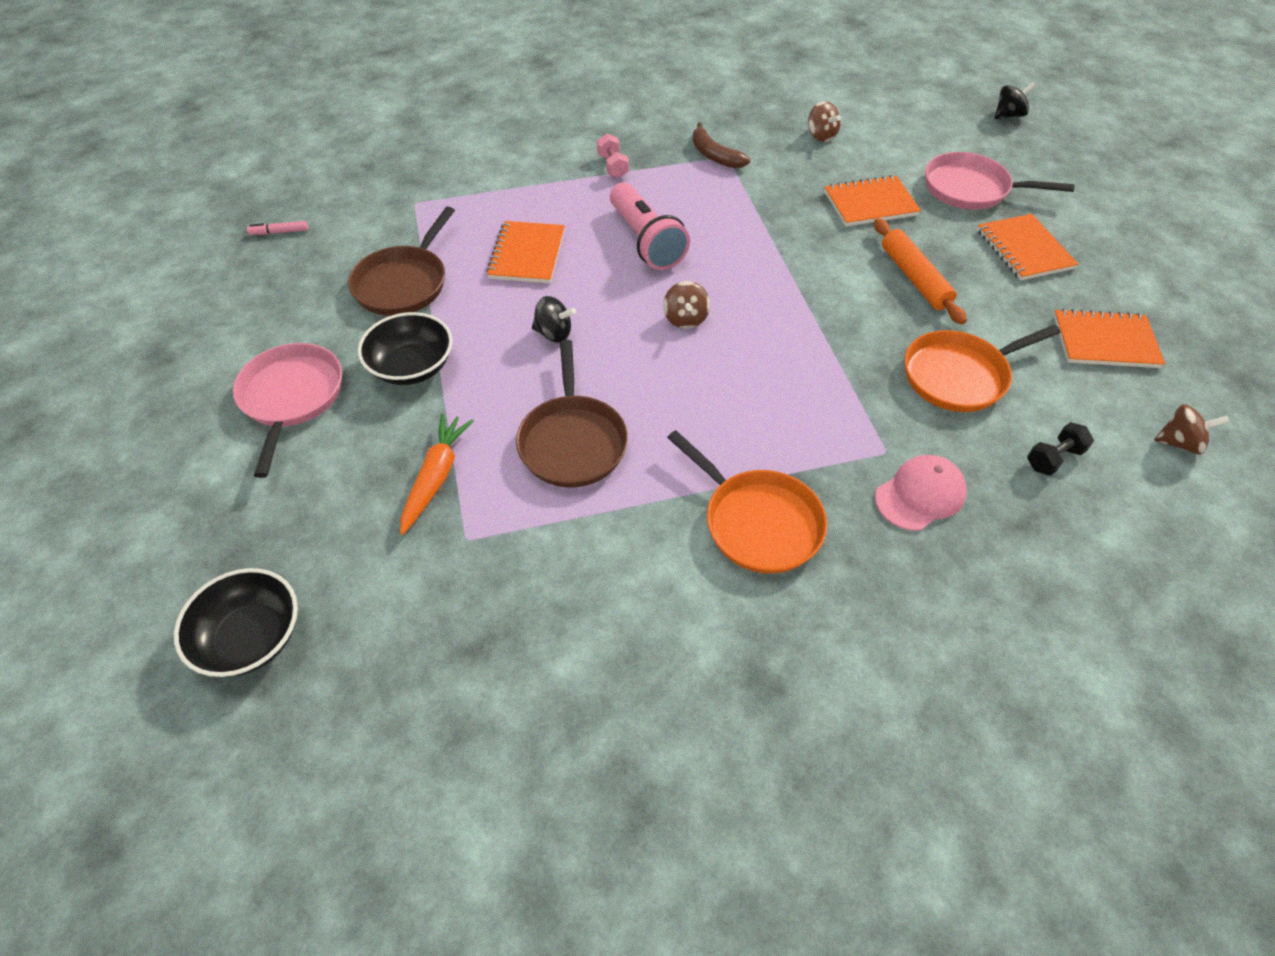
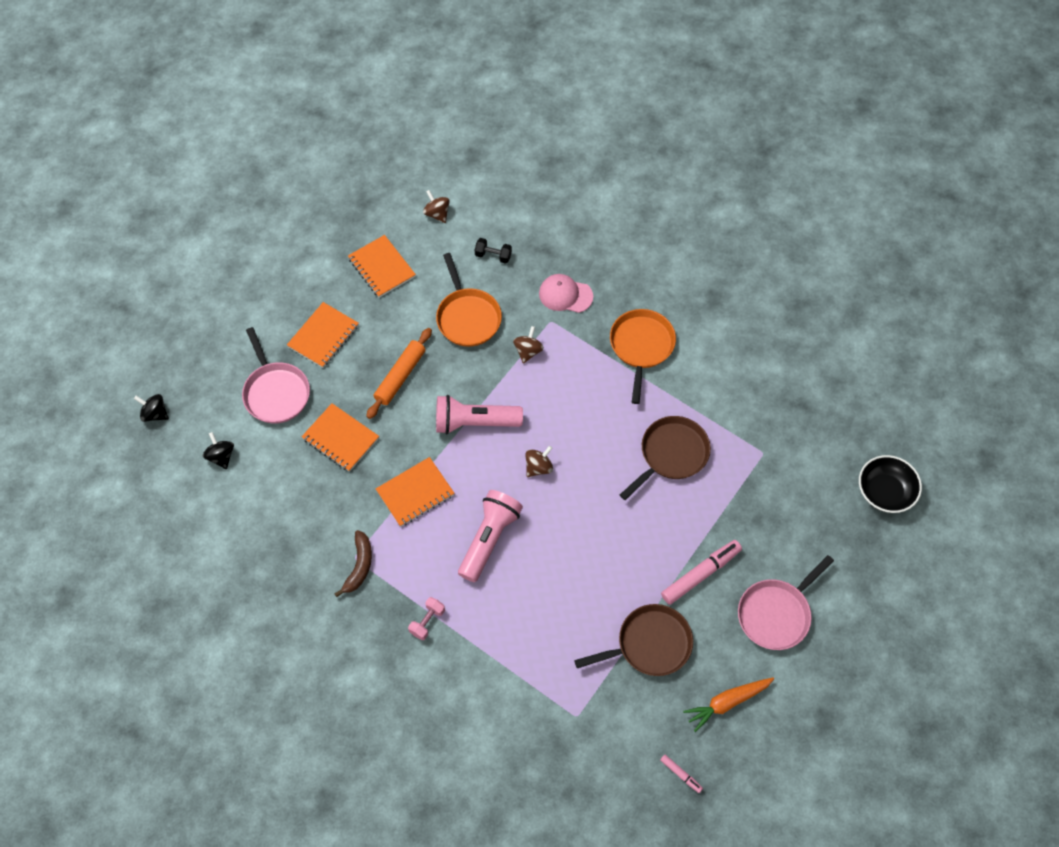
camera: 130 degrees left, 10 degrees up
black bowl [358,312,453,385] -> pink marker [661,540,742,605]
orange carrot [400,414,474,535] -> orange carrot moved to [683,677,774,732]
orange notebook [486,221,565,283] -> orange notebook moved to [376,457,455,527]
black spinning top [532,296,576,342] -> black spinning top moved to [203,432,234,469]
brown spinning top [808,101,841,142] -> brown spinning top moved to [513,326,544,364]
orange pan [905,325,1061,412] -> orange pan turned 45 degrees clockwise [436,253,502,347]
none -> pink flashlight [436,395,523,434]

